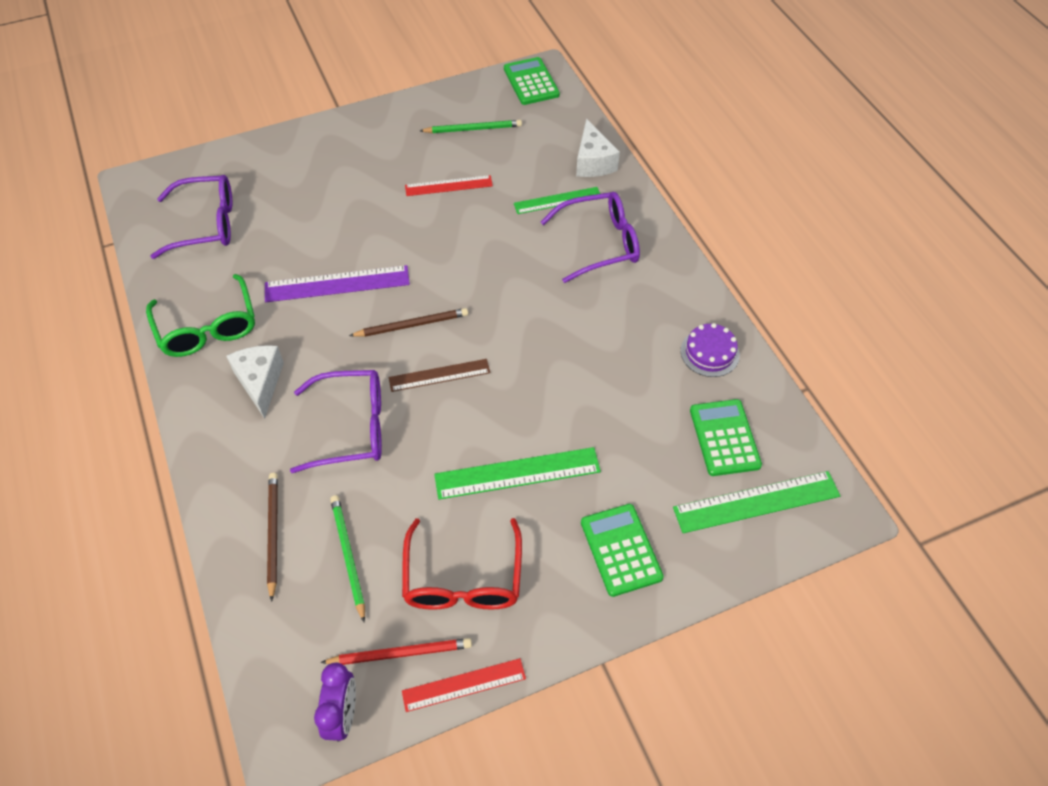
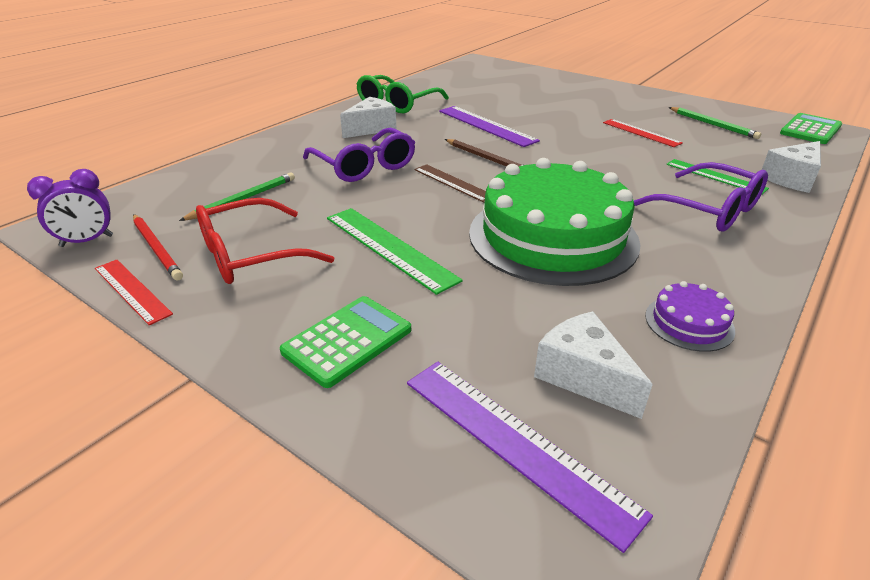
camera: 60 degrees right, 20 degrees down
purple glasses [150,175,232,259] -> none
brown pencil [267,473,278,602] -> none
green ruler [673,471,840,533] -> purple ruler [407,362,653,553]
green calculator [690,399,762,476] -> white cheese [534,311,653,419]
none -> green cake [469,158,641,286]

